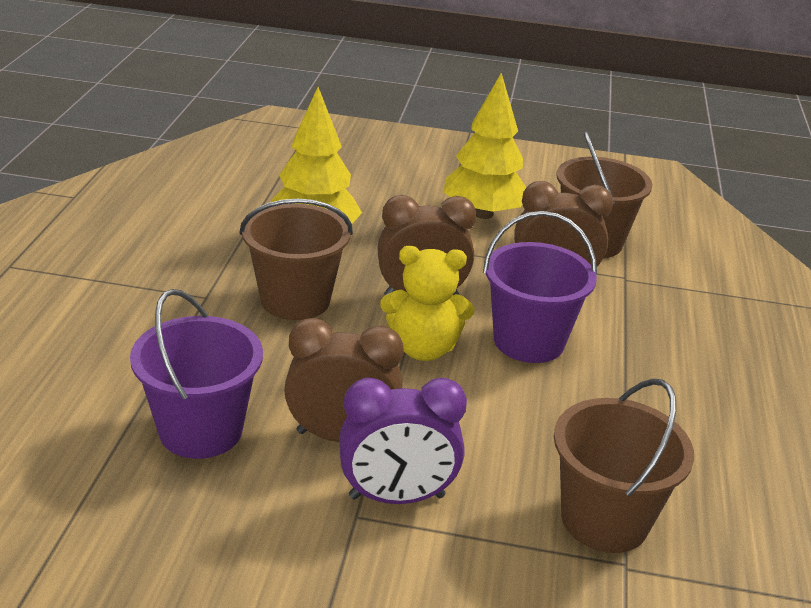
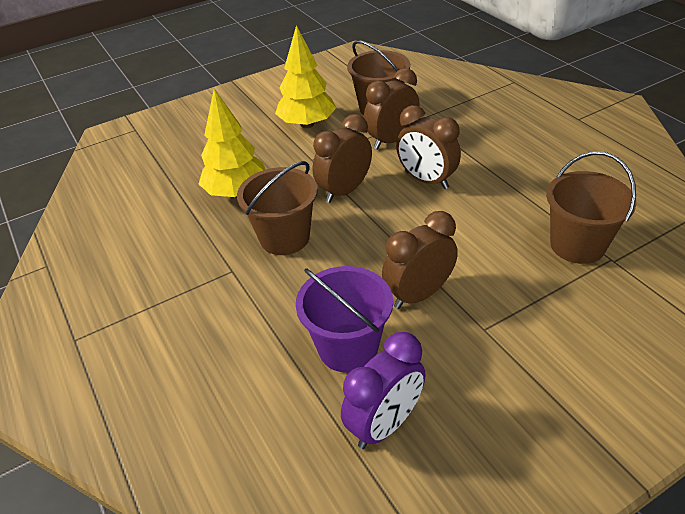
camera: 35 degrees left, 10 degrees up
purple clock [339,378,467,504] -> purple clock moved to [341,332,425,449]
yellow teddy bear [380,246,474,361] -> none
purple bucket [483,211,597,363] -> brown clock [396,105,461,189]

